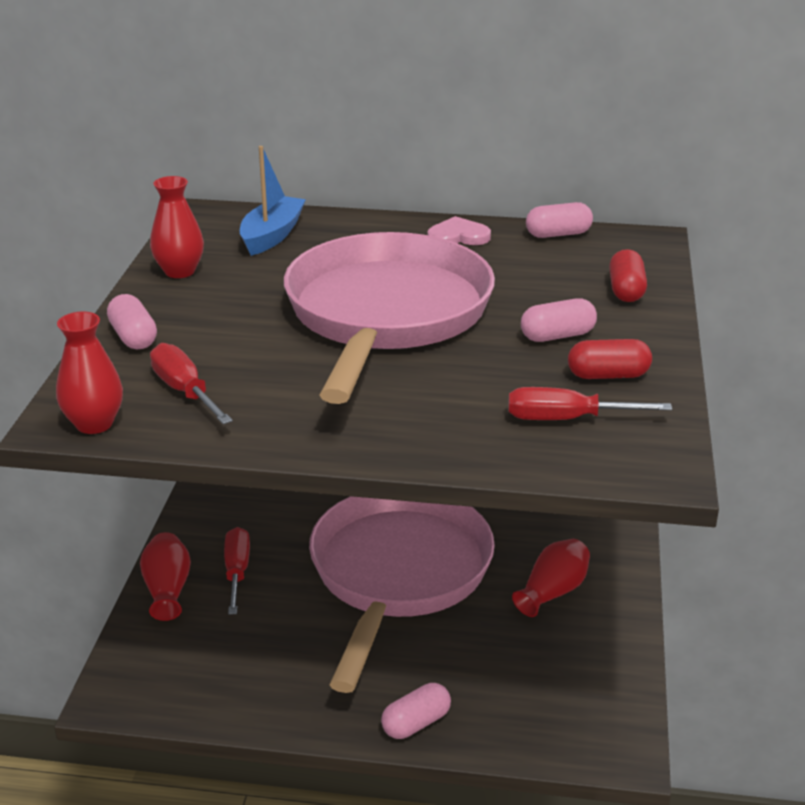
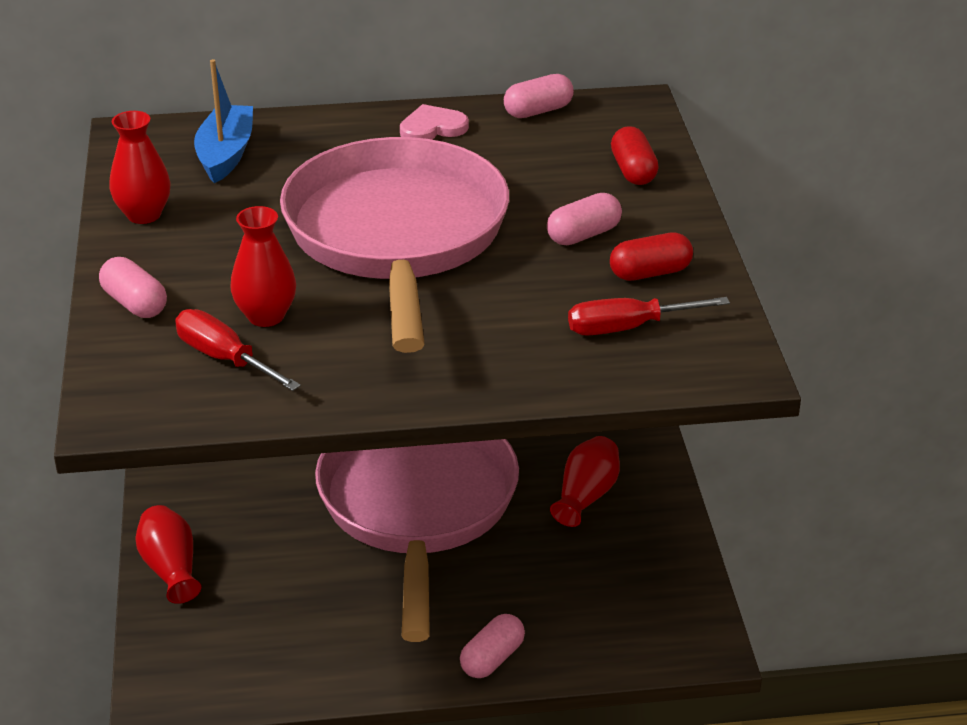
camera: 15 degrees left, 5 degrees up
red vase [56,311,123,434] -> red vase moved to [230,206,296,327]
red screwdriver [224,527,250,615] -> none

